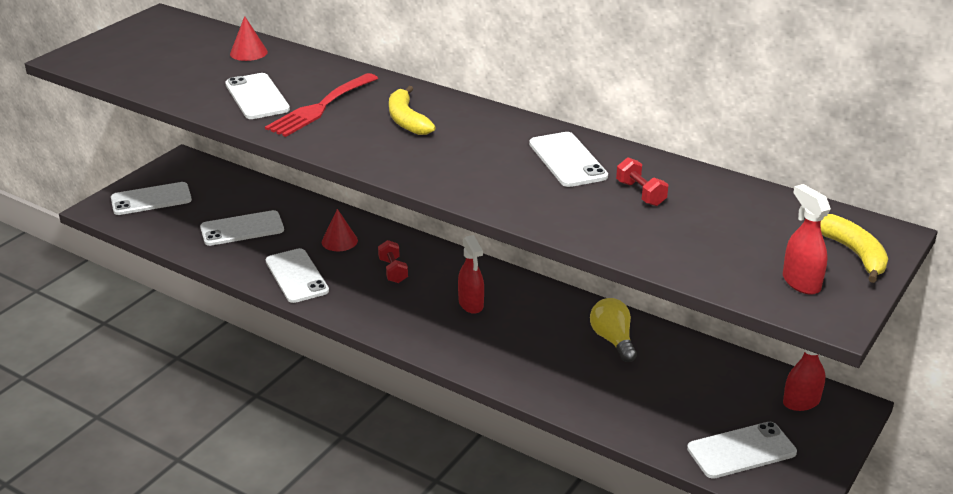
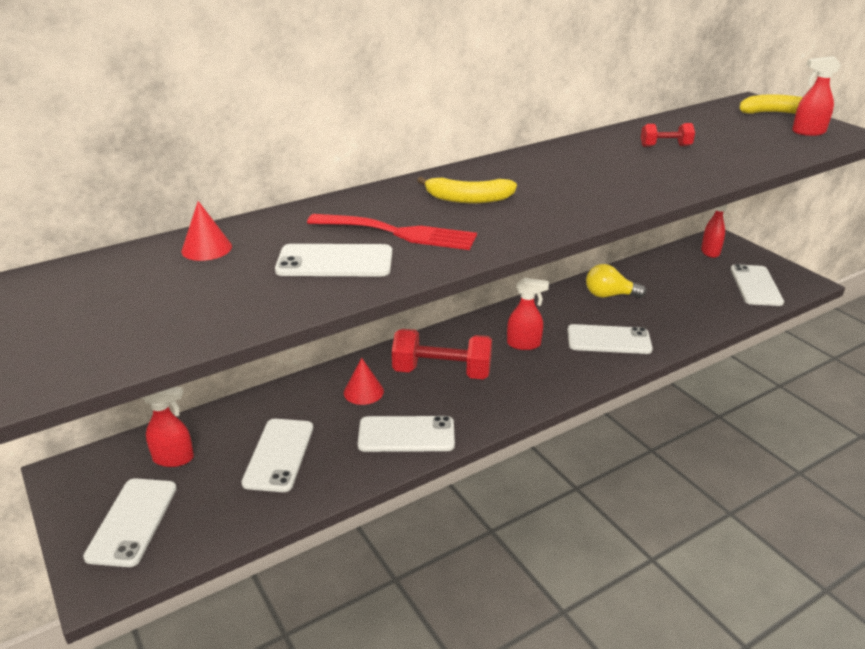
camera: 65 degrees left, 0 degrees up
red fork [265,73,378,137] -> red fork turned 45 degrees counterclockwise [307,214,477,250]
red dumbbell [378,240,408,283] -> red dumbbell [392,329,492,379], size x1.93
white phone [529,132,608,187] -> white phone moved to [567,324,652,354]
none -> red spray bottle [142,387,194,467]

